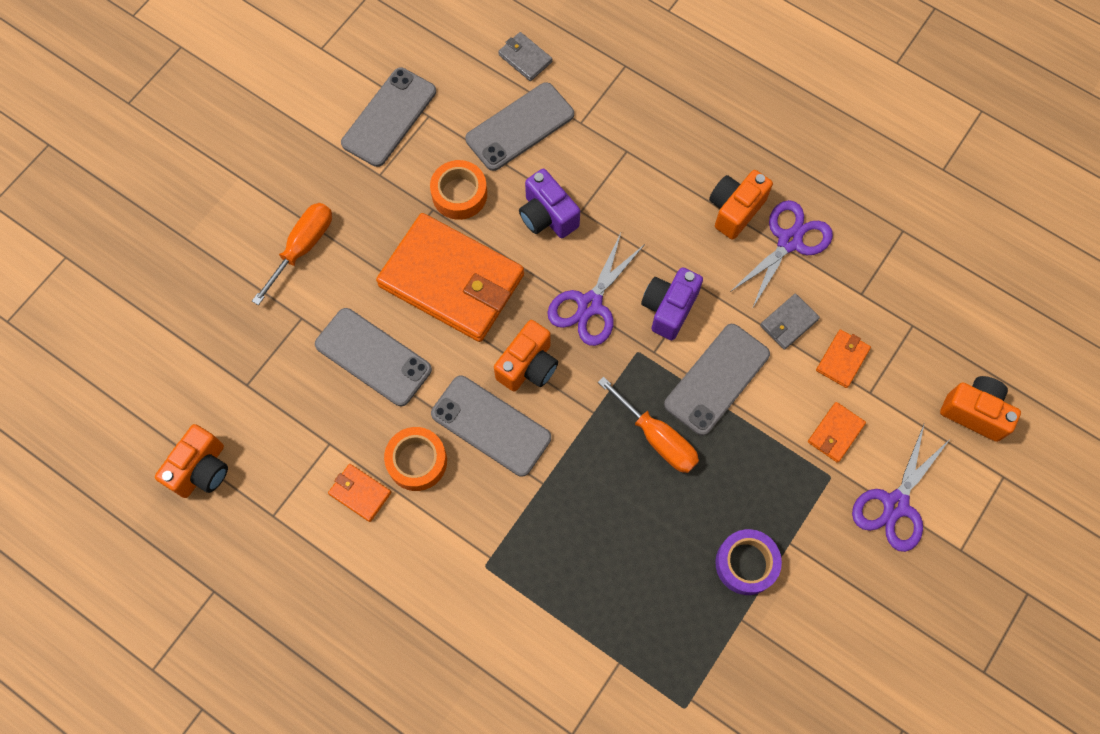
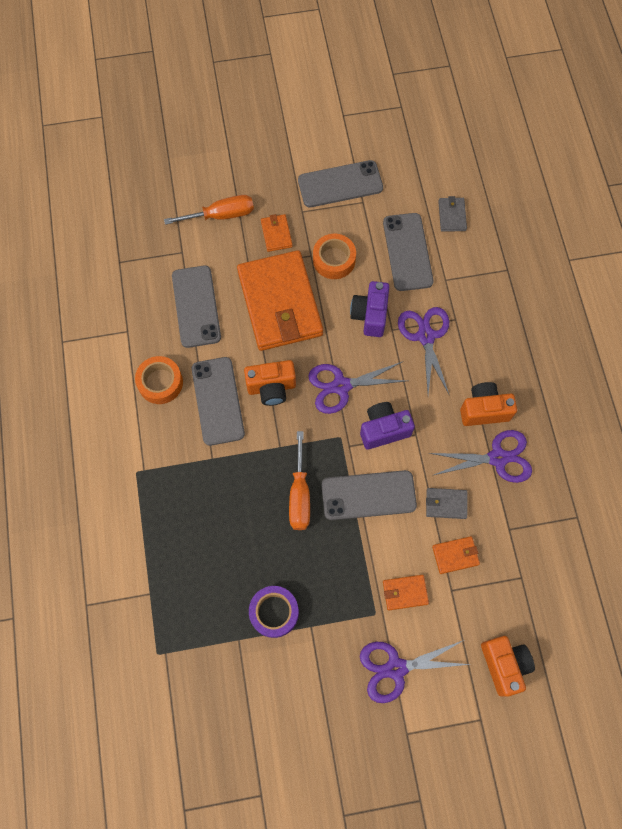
camera: 45 degrees right, 0 degrees up
orange camera [155,424,228,498] -> none
orange wallet [328,464,391,522] -> orange wallet moved to [261,214,293,252]
grey phone [465,82,574,171] -> grey phone turned 75 degrees clockwise [383,213,434,291]
none -> purple scissors [398,307,450,396]

